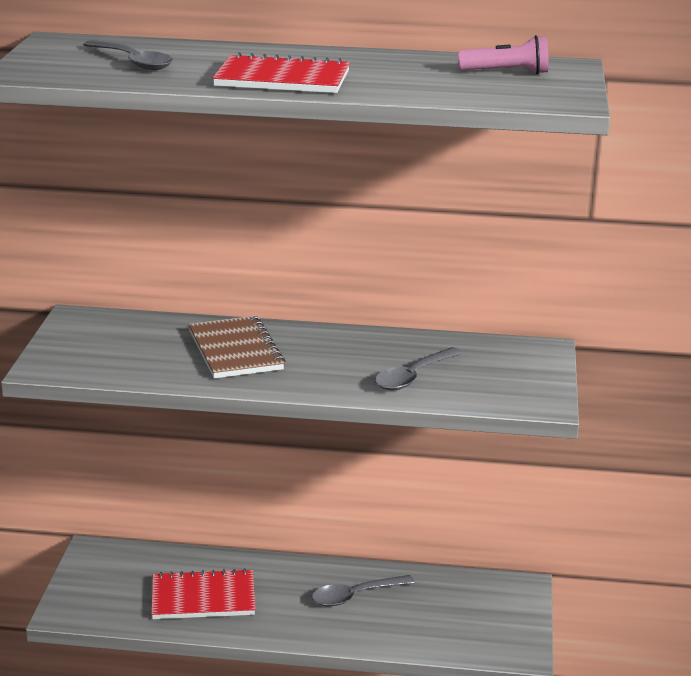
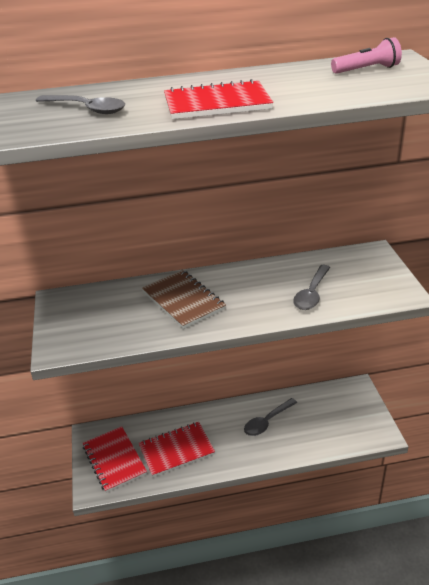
camera: 15 degrees left, 10 degrees up
none -> red notebook [83,426,147,493]

